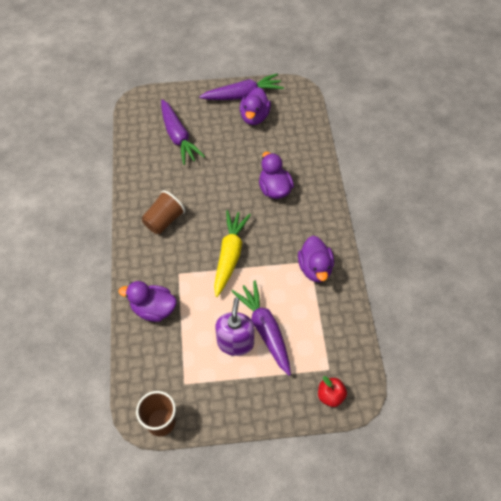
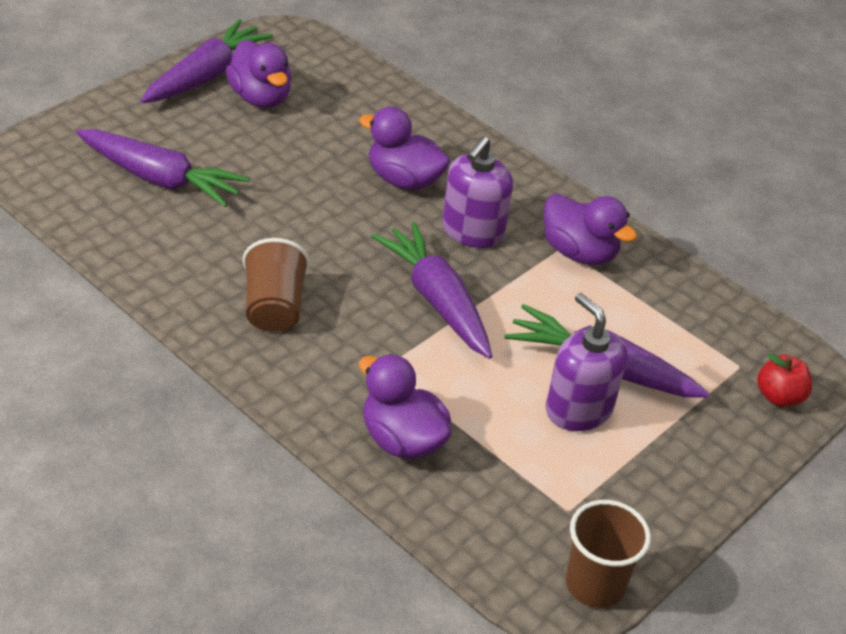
camera: 45 degrees left, 15 degrees down
purple duck [119,281,177,322] -> purple duck turned 75 degrees clockwise [359,354,452,459]
yellow carrot [214,210,251,297] -> purple carrot [371,222,492,359]
none -> purple soap dispenser [442,136,513,248]

